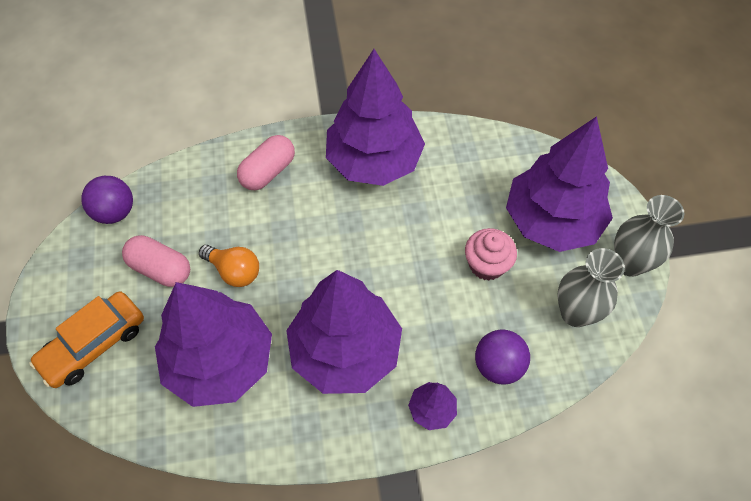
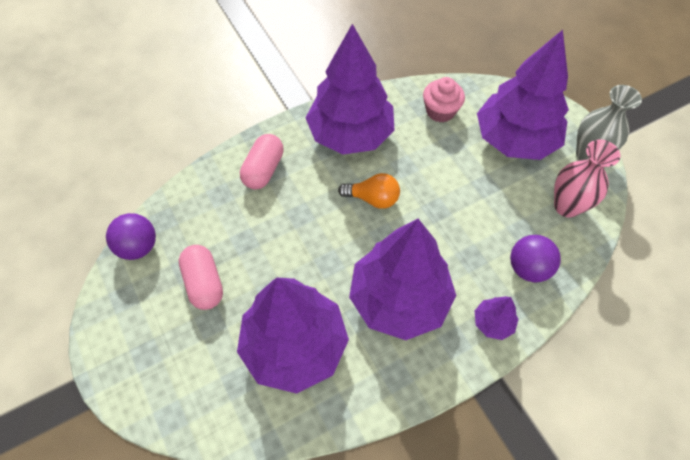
camera: 20 degrees left, 0 degrees up
orange car [29,291,144,388] -> none
pink capsule [122,235,190,287] -> pink capsule turned 60 degrees clockwise [179,245,223,310]
orange light bulb [199,245,259,287] -> orange light bulb moved to [338,173,400,209]
pink cupcake [465,228,517,281] -> pink cupcake moved to [423,77,465,122]
grey vase [557,248,625,327] -> pink vase [554,140,620,218]

